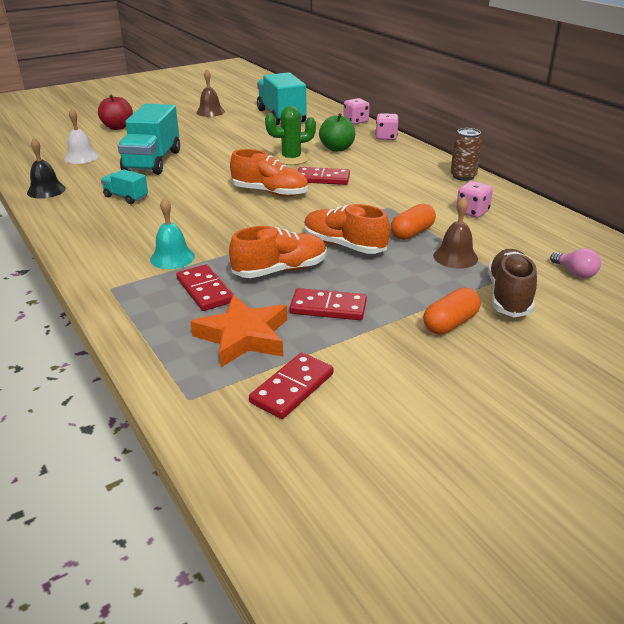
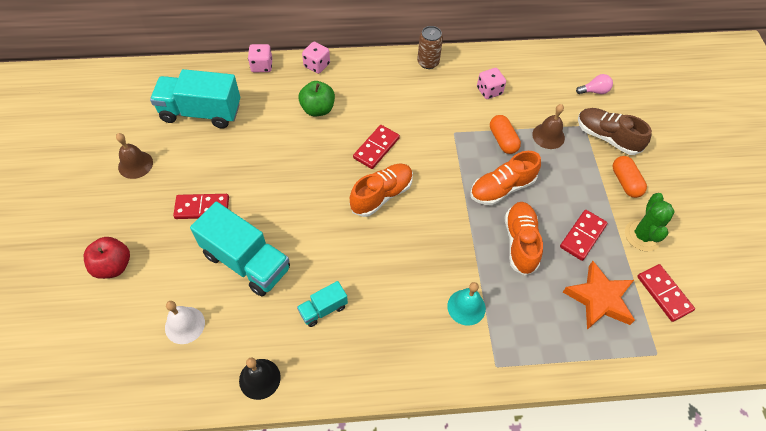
camera: 65 degrees left, 25 degrees up
red domino [176,264,234,311] -> red domino moved to [173,194,229,219]
green cactus [265,106,316,165] -> green cactus moved to [625,193,675,251]

